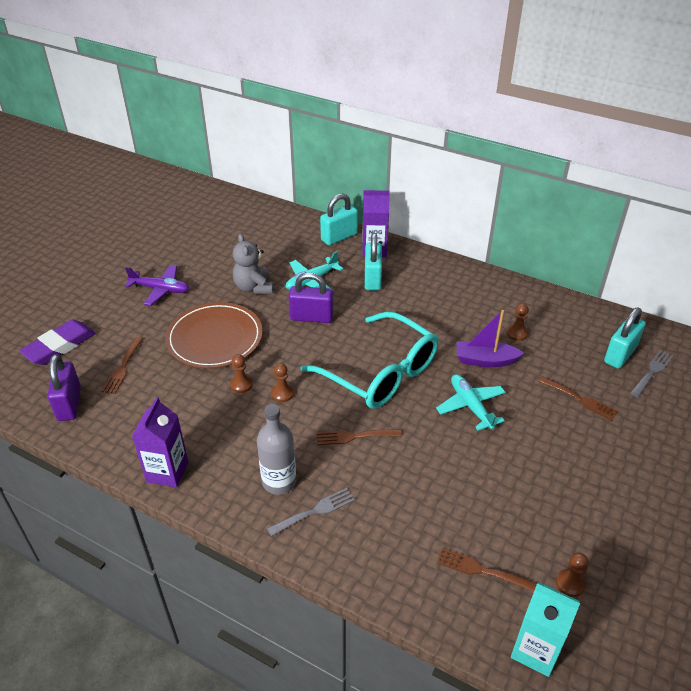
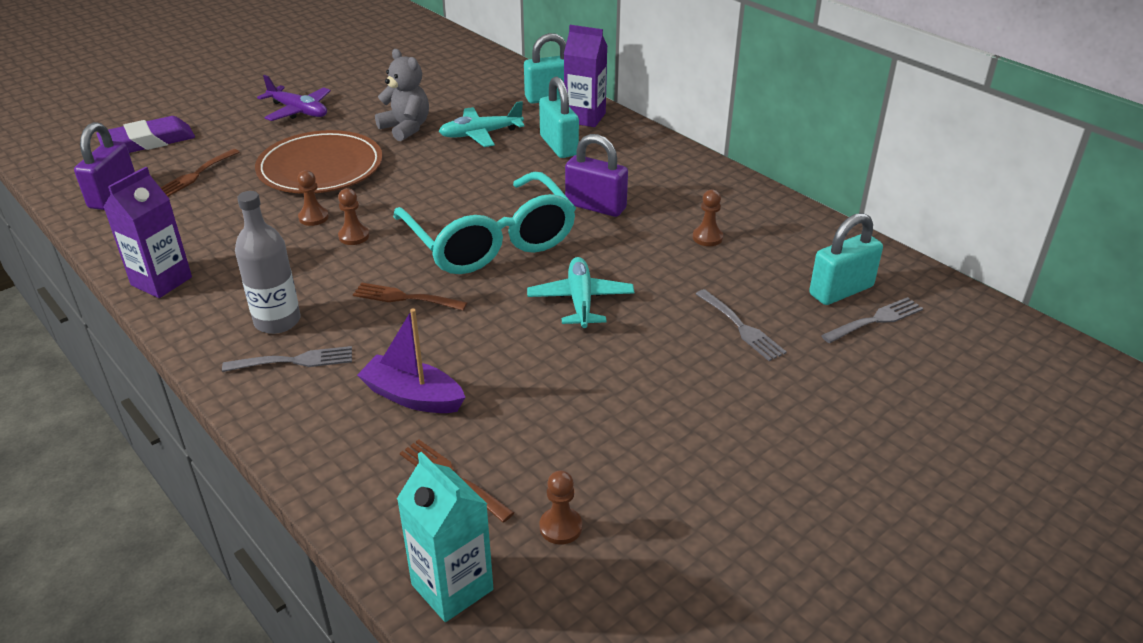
camera: 20 degrees right, 5 degrees down
grey teddy bear [233,234,273,294] -> grey teddy bear turned 135 degrees clockwise [375,49,429,141]
purple padlock [289,272,333,323] -> purple padlock moved to [565,134,628,217]
turquoise padlock [364,233,382,291] -> turquoise padlock turned 45 degrees counterclockwise [539,76,579,158]
purple boat [457,310,524,367] -> purple boat moved to [357,308,466,413]
brown fork [539,376,618,421] -> grey fork [696,289,787,361]

